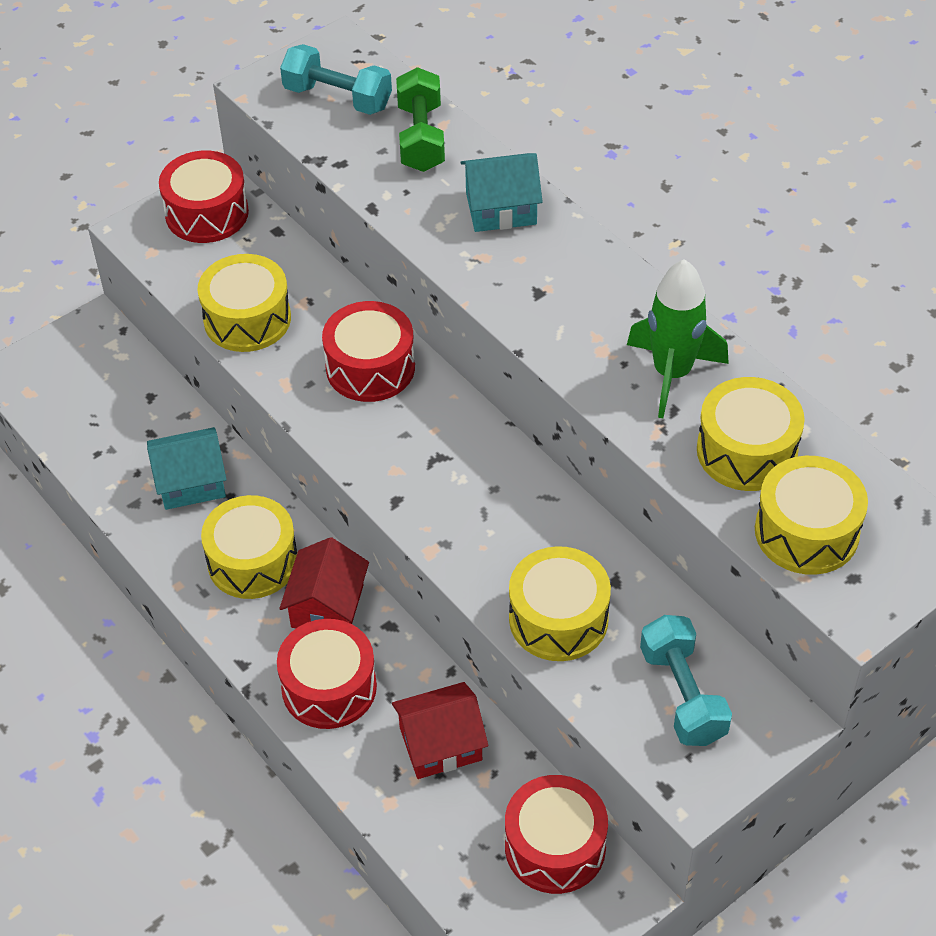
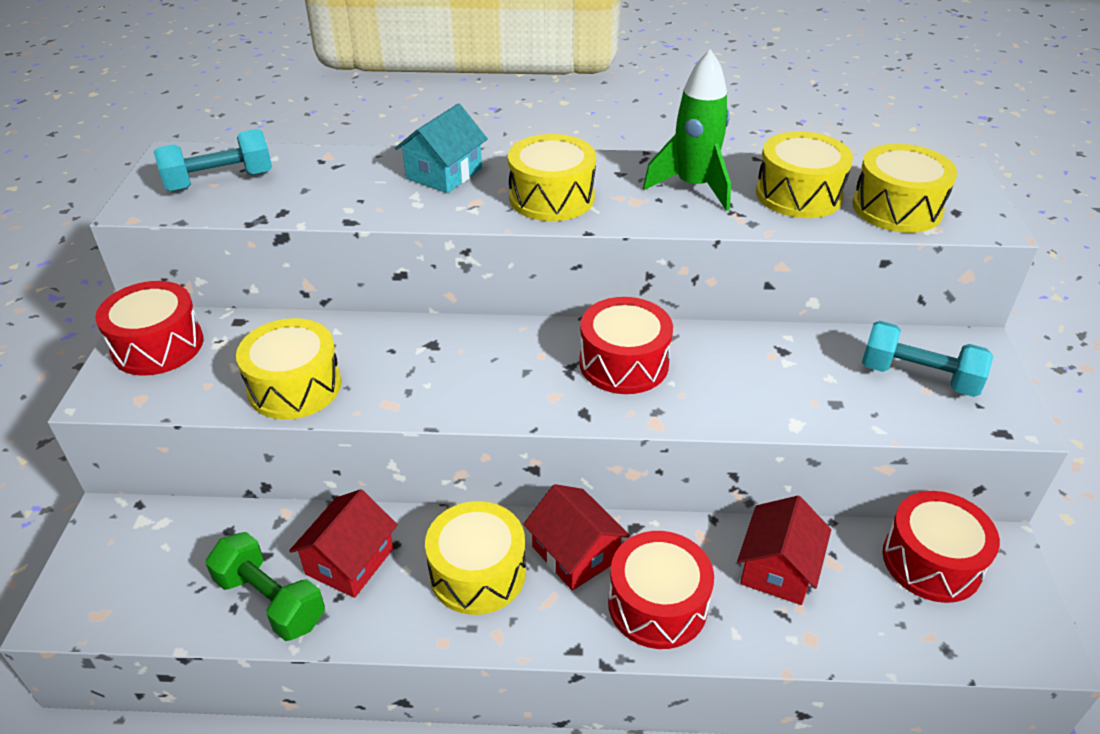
camera: 50 degrees left, 10 degrees down
turquoise house [147,427,227,510] -> red house [289,489,398,598]
red drum [322,301,415,402] -> red drum moved to [579,297,673,394]
green dumbbell [396,67,445,172] -> green dumbbell moved to [206,532,325,641]
yellow drum [509,546,611,661] -> yellow drum moved to [508,134,596,221]

